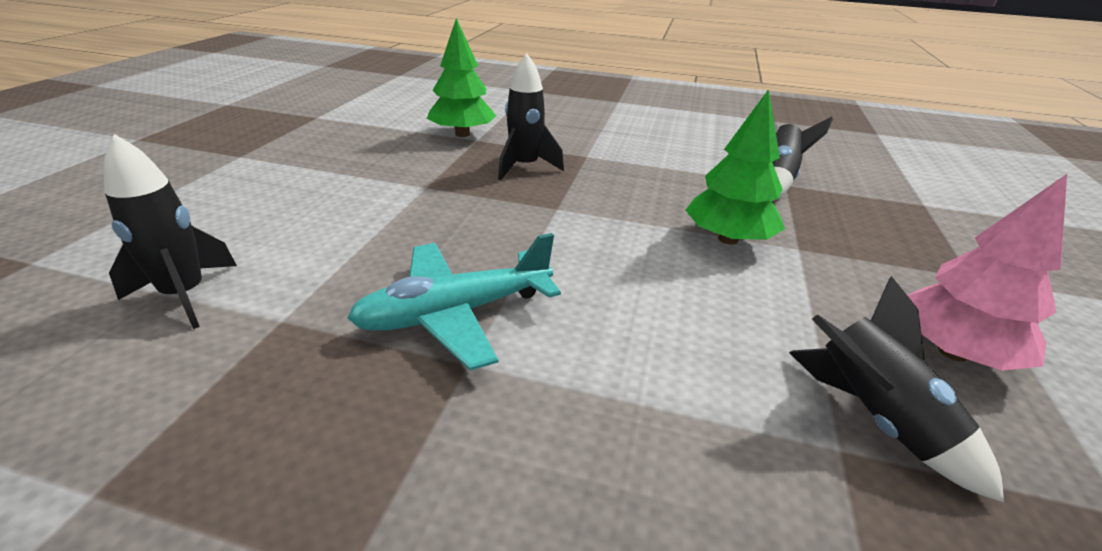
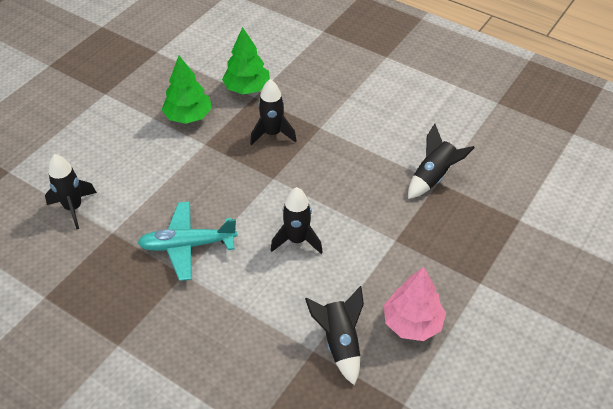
camera: 20 degrees right, 15 degrees up
green tree [685,89,785,245] -> green tree moved to [162,56,212,124]
none -> black rocket [271,187,323,254]

